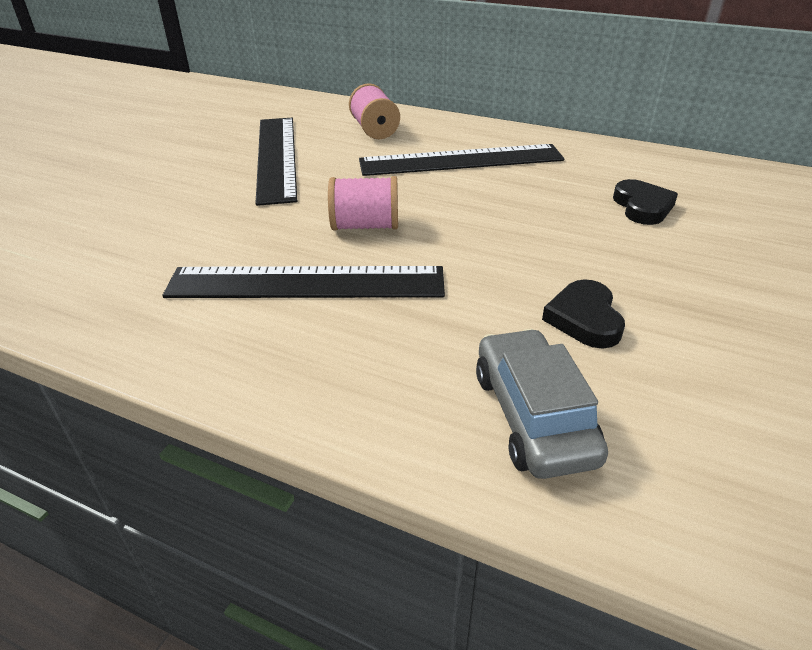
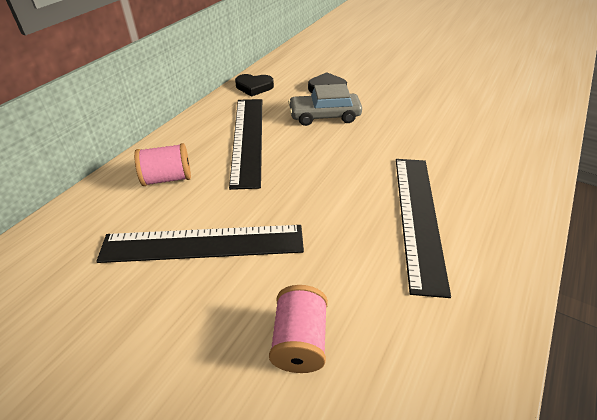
camera: 85 degrees left, 5 degrees up
pink spool [328,176,398,230] -> pink spool moved to [269,285,328,373]
grey car [476,329,608,479] -> grey car moved to [288,84,362,126]
black heart [542,279,625,349] -> black heart moved to [235,74,274,97]

